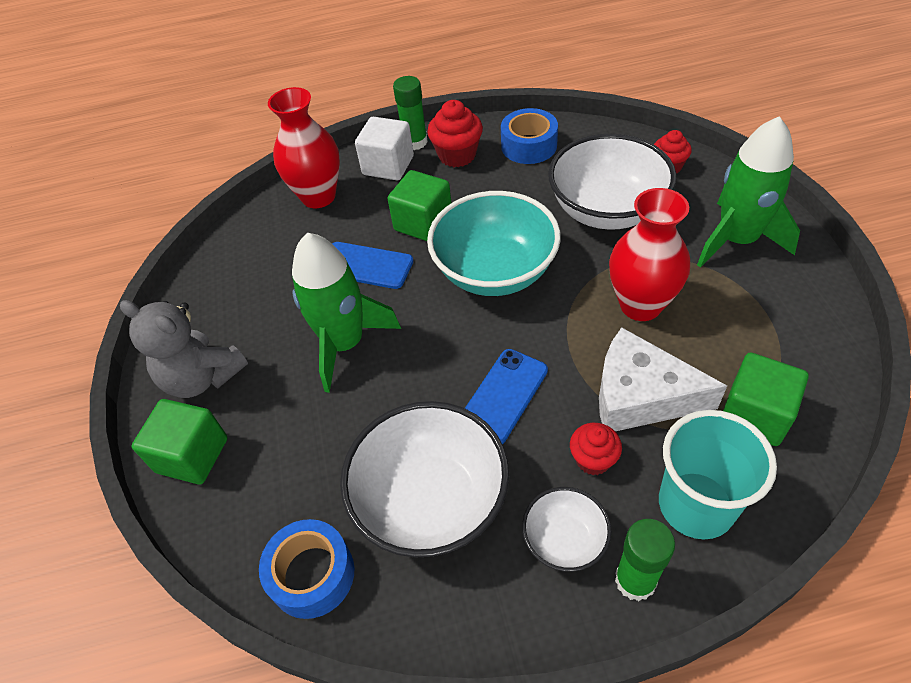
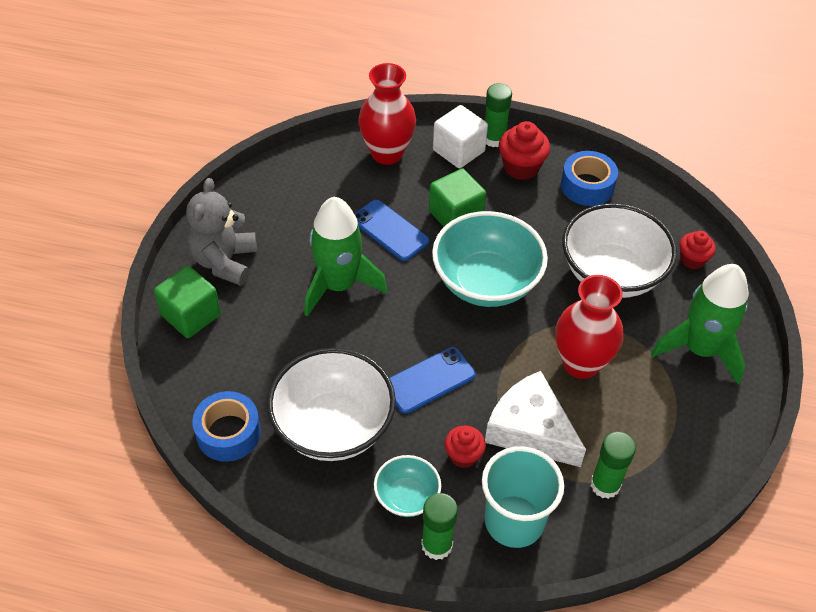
camera: 20 degrees right, 0 degrees up
grey teddy bear [120,300,248,398] -> grey teddy bear turned 45 degrees clockwise [186,178,257,286]
white bowl [522,487,612,572] -> turquoise bowl [374,455,441,517]
green cube [723,352,809,446] -> green glue stick [591,432,636,499]

